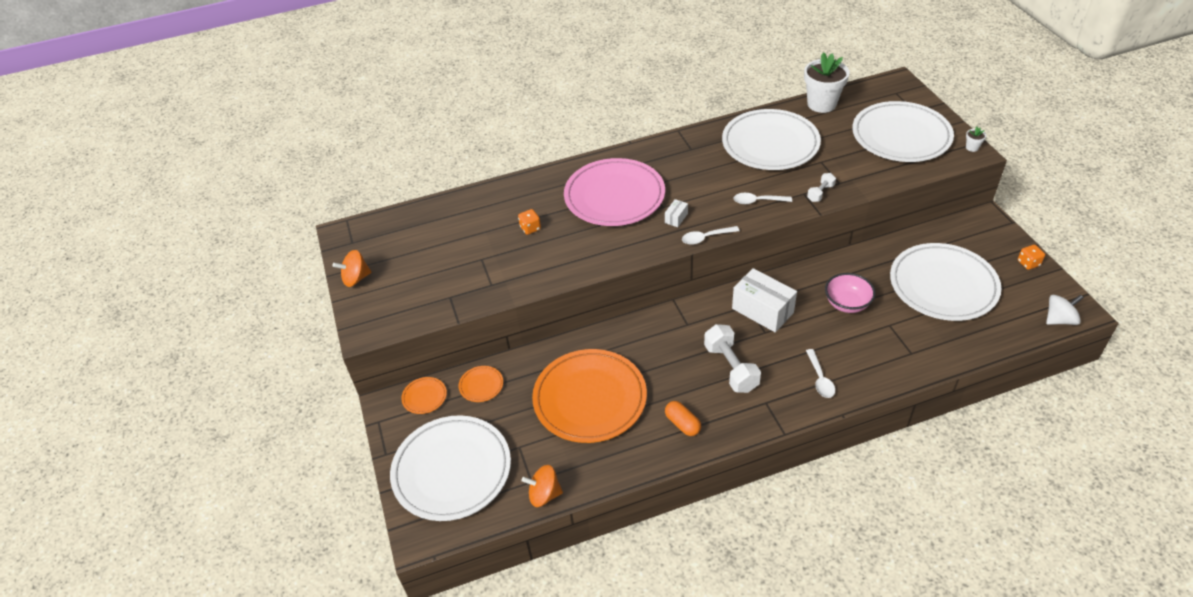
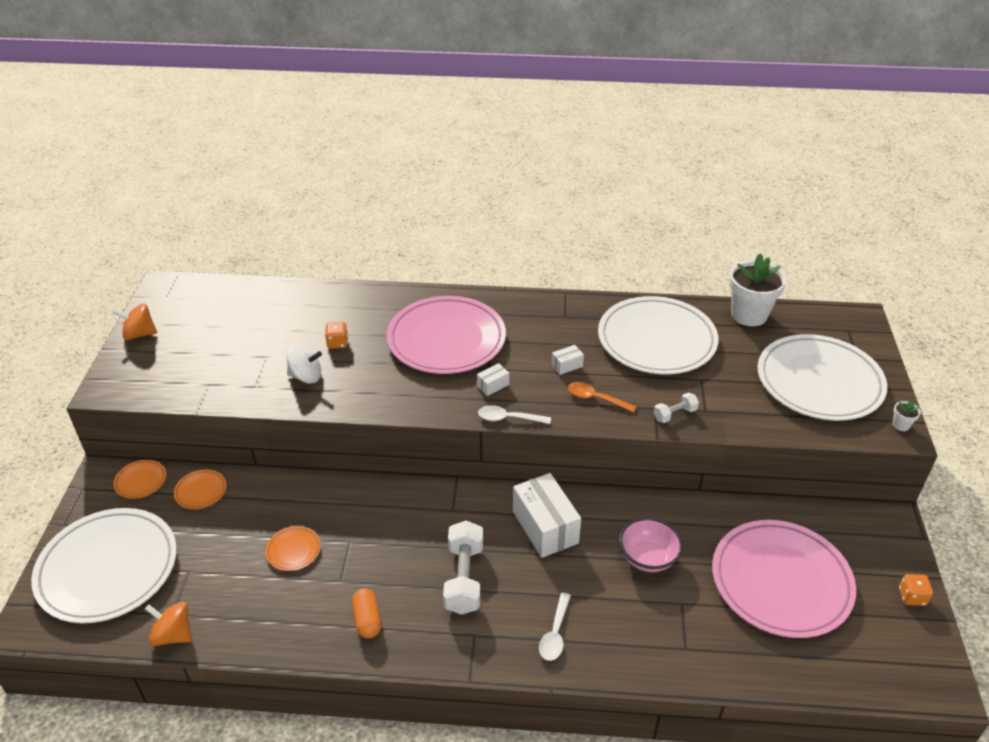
camera: 20 degrees right, 5 degrees down
orange plate [532,349,647,443] -> orange plate [265,526,321,571], size x0.40
white spoon [733,193,792,204] -> orange spoon [568,382,637,413]
white plate [890,243,1002,321] -> pink plate [712,520,856,638]
white spinning top [1046,294,1084,325] -> white spinning top moved to [287,345,322,384]
none -> white box [551,345,584,375]

